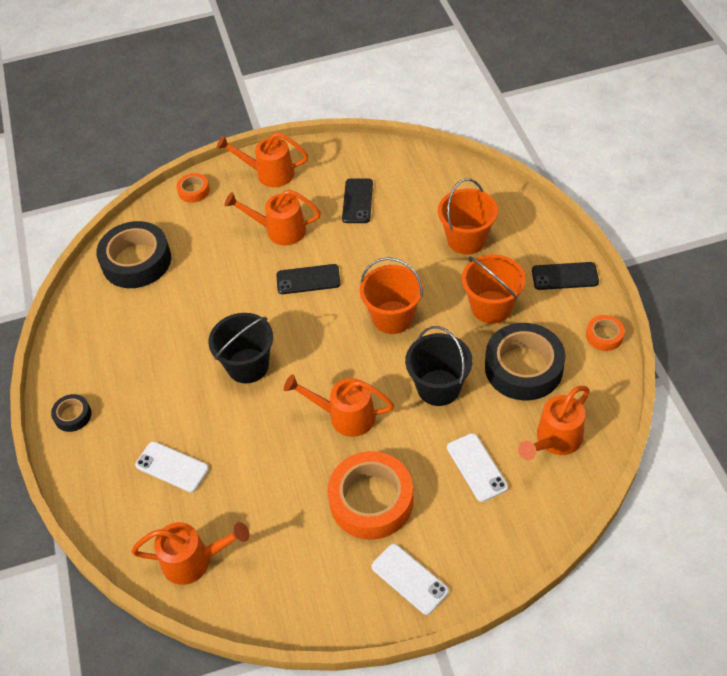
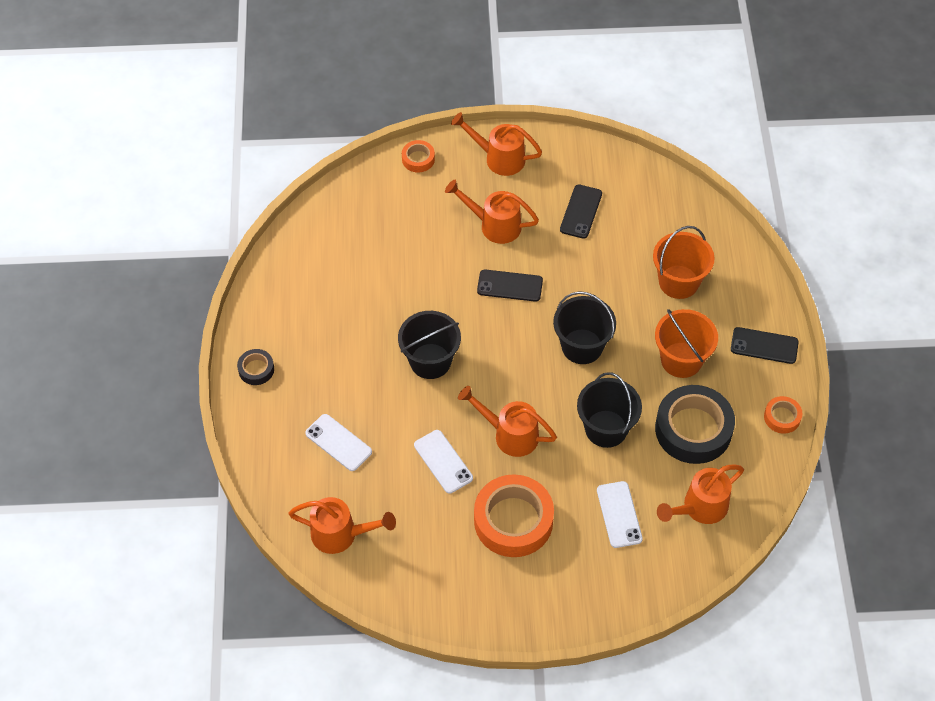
camera: 10 degrees right, 5 degrees up
black tape [96,221,171,288] -> none
orange bucket [360,257,423,334] -> black bucket [553,291,616,364]
white phone [372,544,449,615] -> white phone moved to [414,430,473,494]

